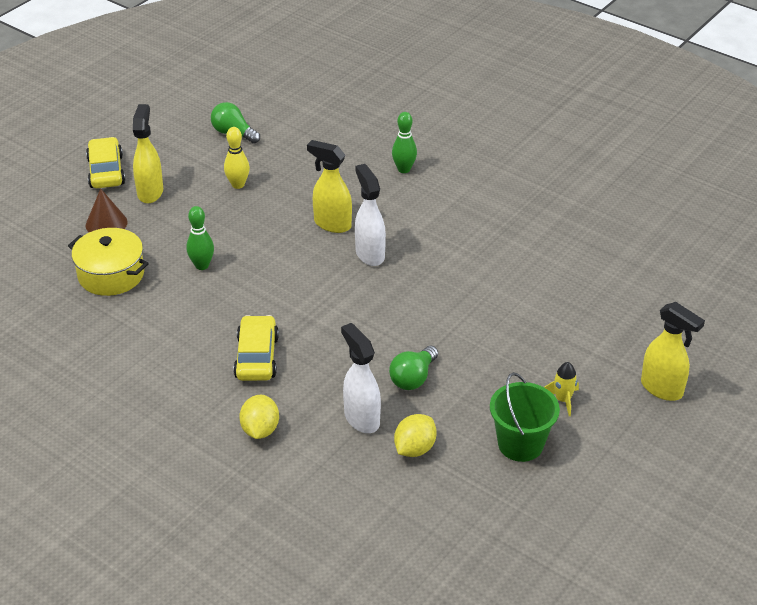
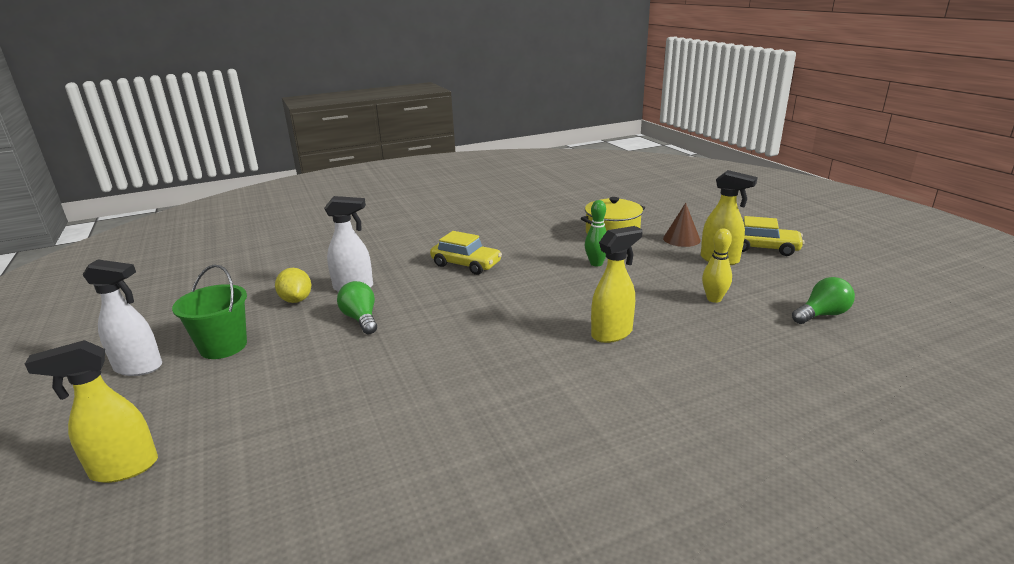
camera: 120 degrees right, 15 degrees down
yellow lemon [239,395,279,439] -> none
white spray bottle [355,164,386,266] -> white spray bottle moved to [82,259,162,376]
green bowling pin [392,112,417,173] -> none
yellow rocket [544,362,579,416] -> none

